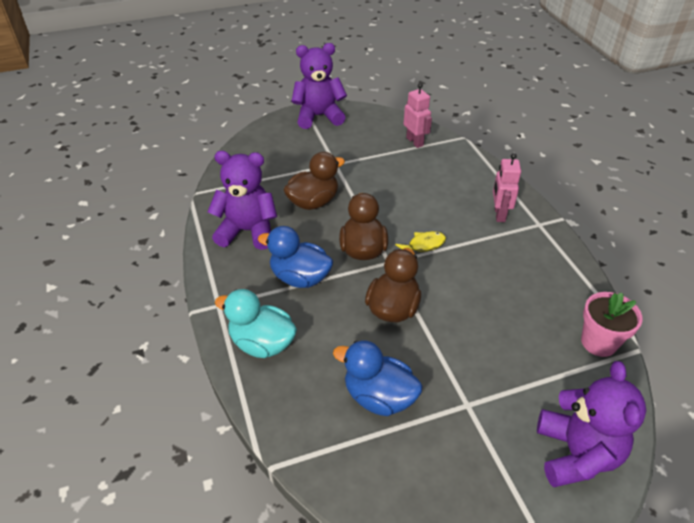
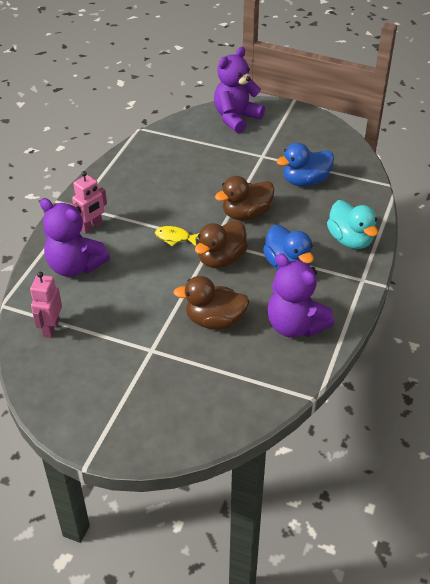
camera: 140 degrees left, 0 degrees up
purple teddy bear [291,43,347,129] -> purple teddy bear moved to [40,198,110,277]
blue duck [333,340,423,416] -> blue duck turned 90 degrees clockwise [277,143,334,186]
pink flower pot [581,292,643,357] -> none

